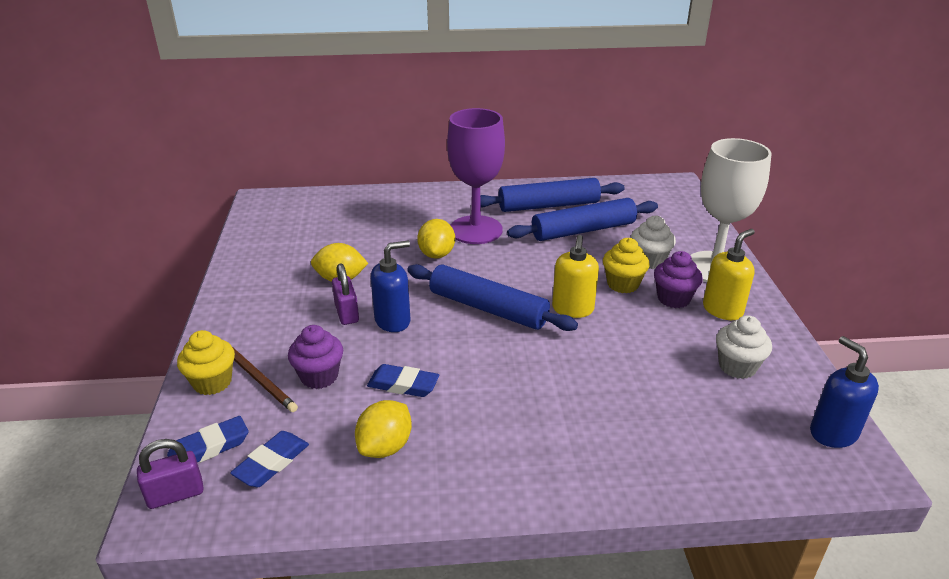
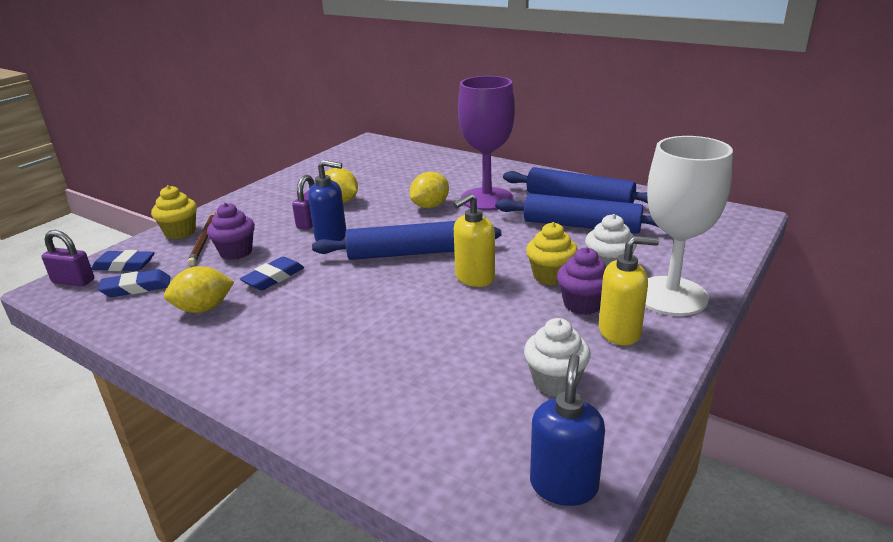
camera: 40 degrees right, 5 degrees down
blue eraser [367,364,439,397] -> blue eraser turned 75 degrees clockwise [240,257,304,290]
blue rolling pin [407,264,578,331] -> blue rolling pin turned 75 degrees counterclockwise [312,221,501,260]

